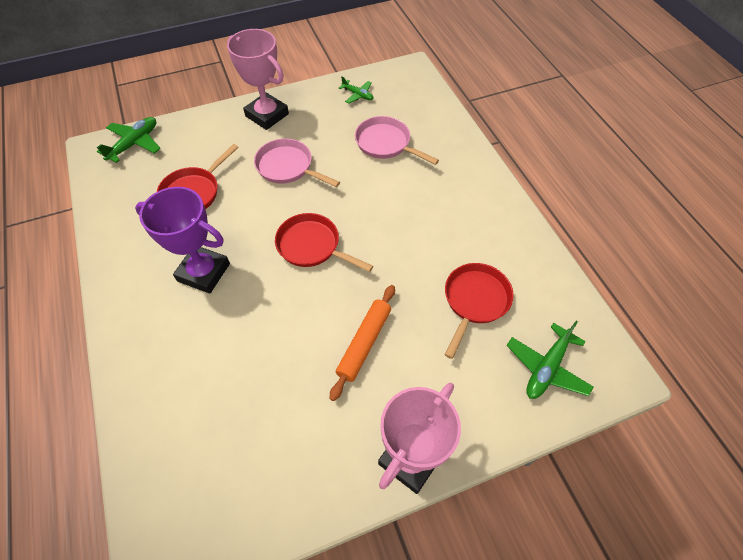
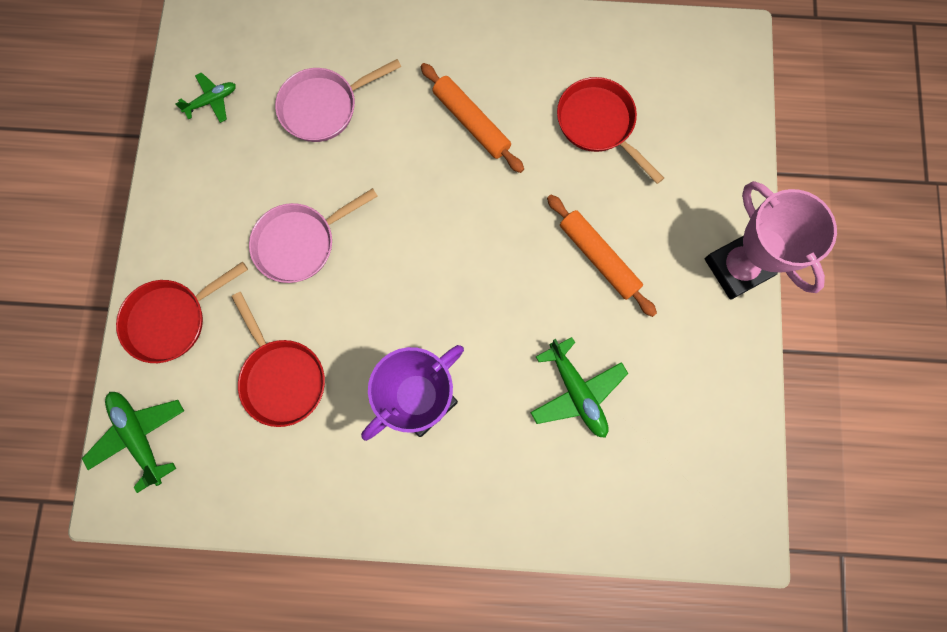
camera: 65 degrees left, 20 degrees up
pink trophy [227,29,289,130] -> none
red pan [275,213,373,272] -> red pan moved to [116,262,248,363]
green plane [506,321,593,399] -> green plane moved to [530,337,628,438]
none -> orange rolling pin [420,63,524,173]

